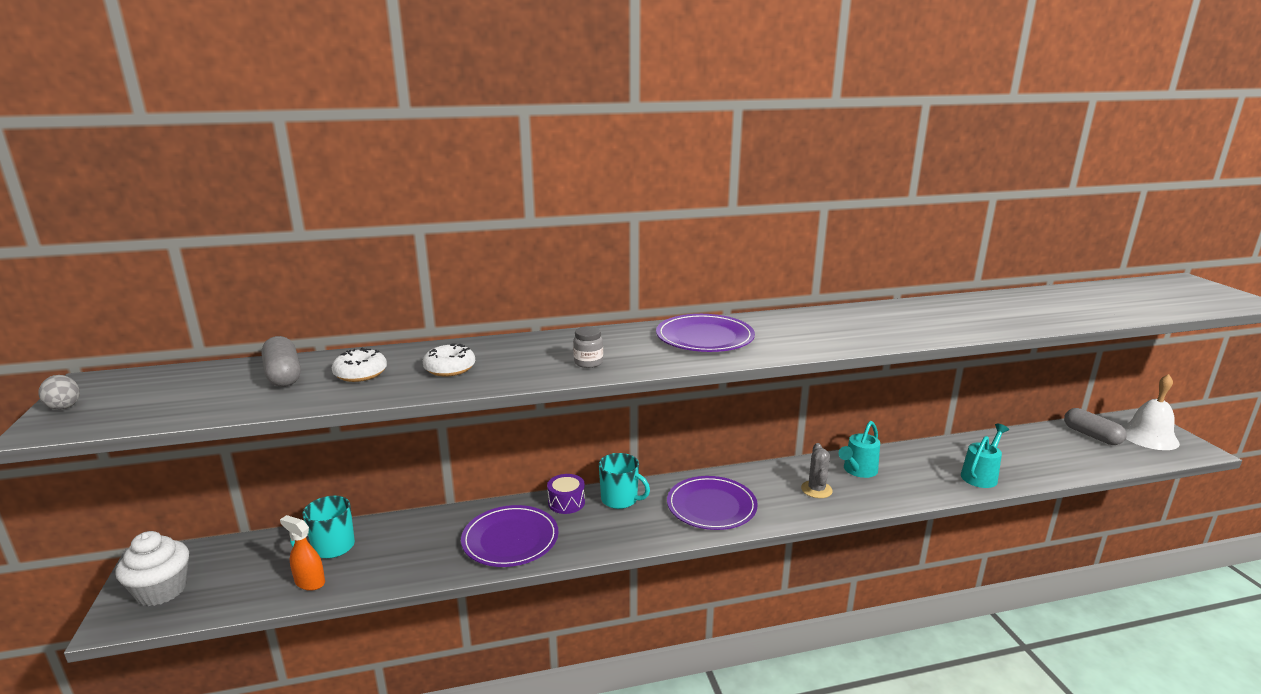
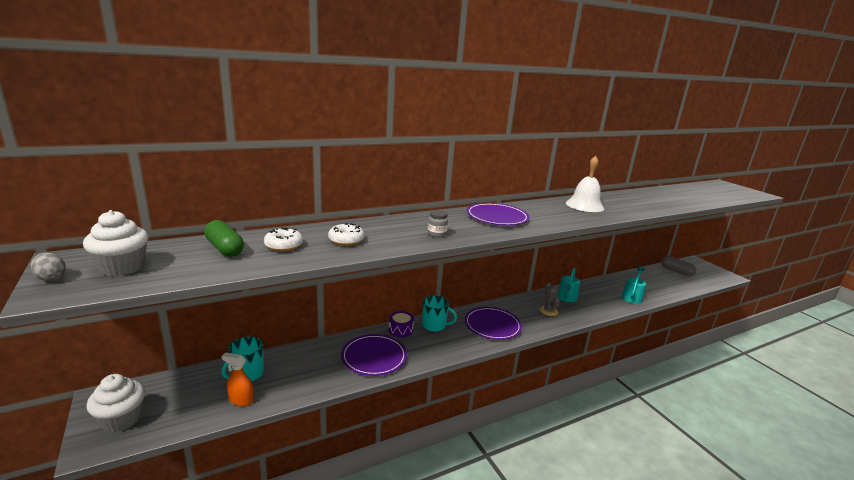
camera: 15 degrees left, 0 degrees up
grey capsule [261,336,301,387] -> green capsule [204,220,244,257]
white bell [1123,374,1180,450] -> white bell moved to [566,156,604,212]
none -> white cupcake [83,210,148,276]

